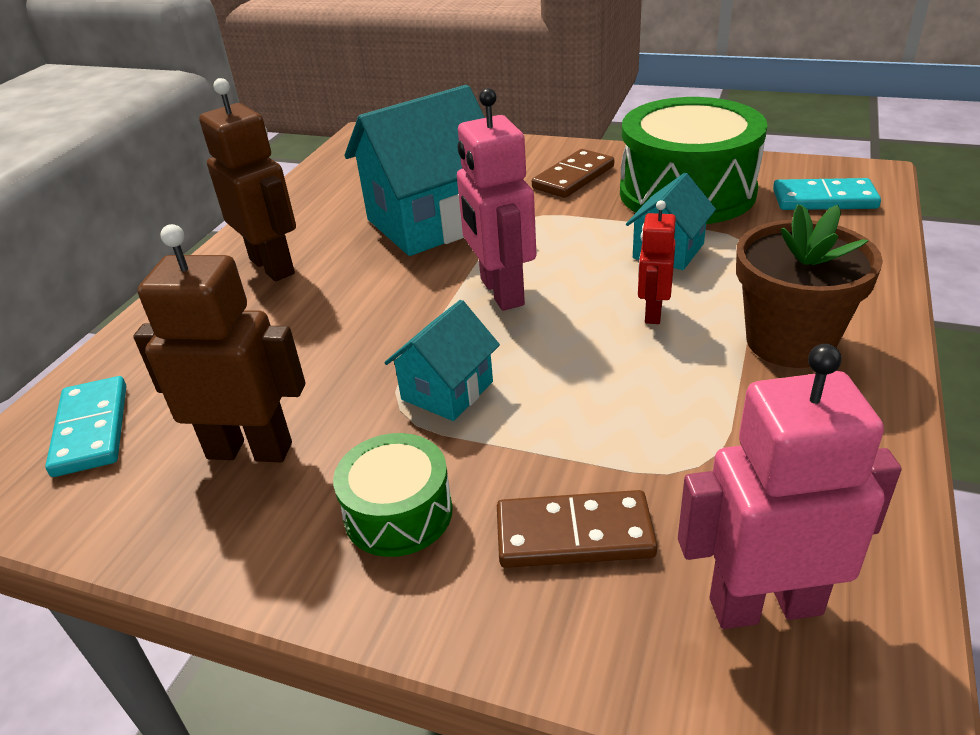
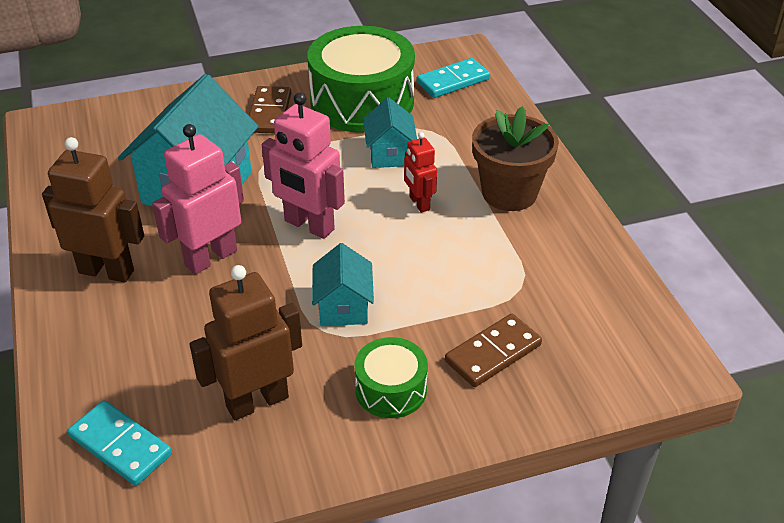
camera: 40 degrees left, 5 degrees up
pink robot [678,344,902,629] -> pink robot moved to [152,124,244,274]

